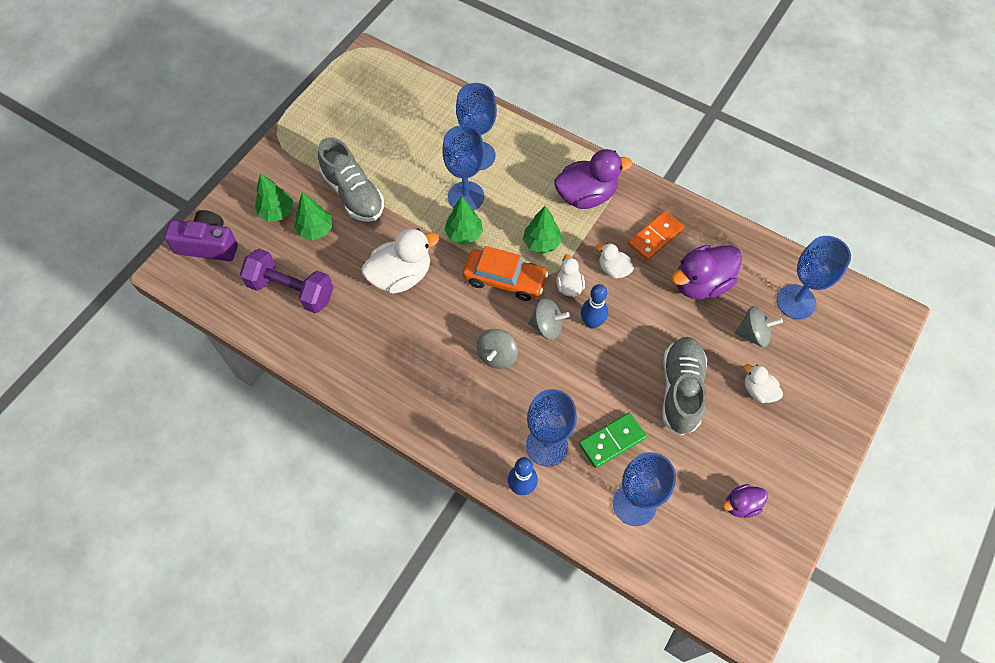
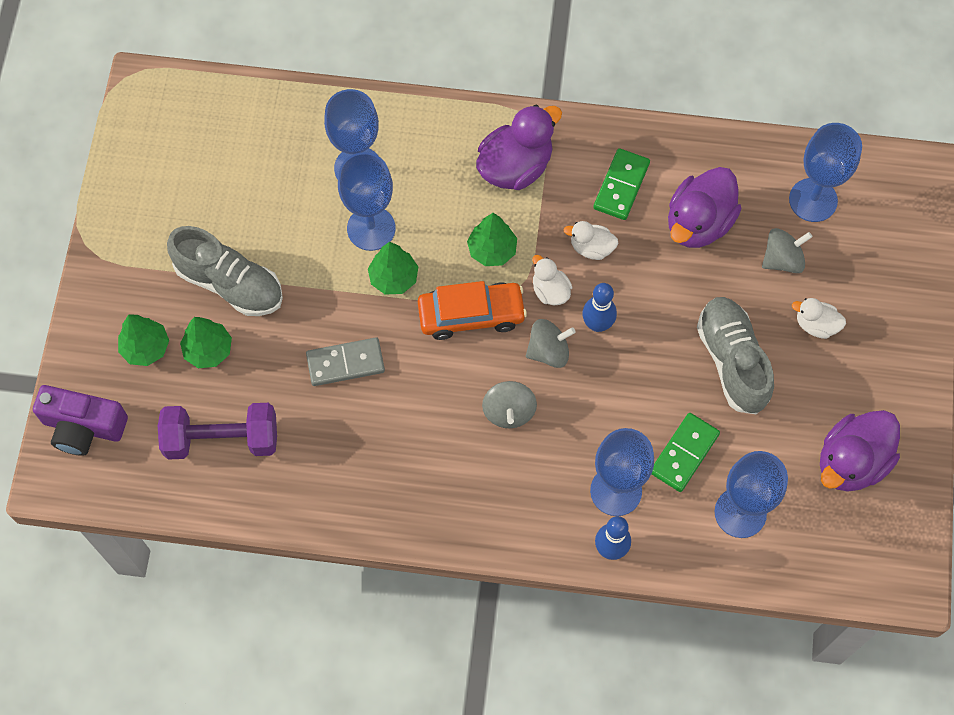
camera: 25 degrees left, 5 degrees up
purple camera [164,210,238,261] -> purple camera turned 150 degrees counterclockwise [33,385,128,456]
white duck [361,228,439,294] -> grey domino [306,337,385,386]
orange domino [628,211,685,260] -> green domino [593,148,650,220]
purple duck [723,484,768,518] -> purple duck [820,410,900,492], size x1.87

